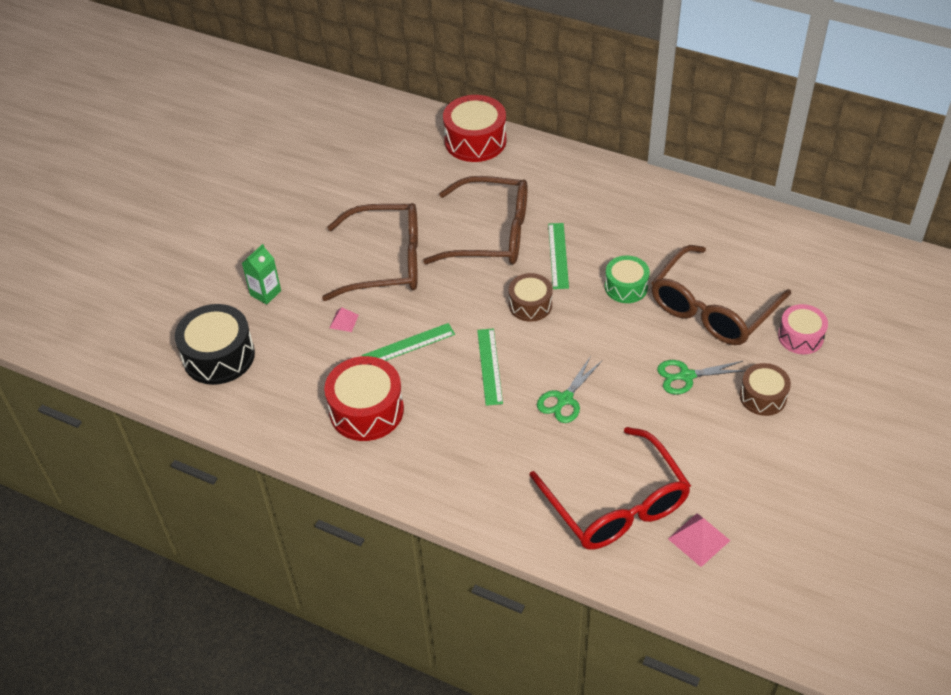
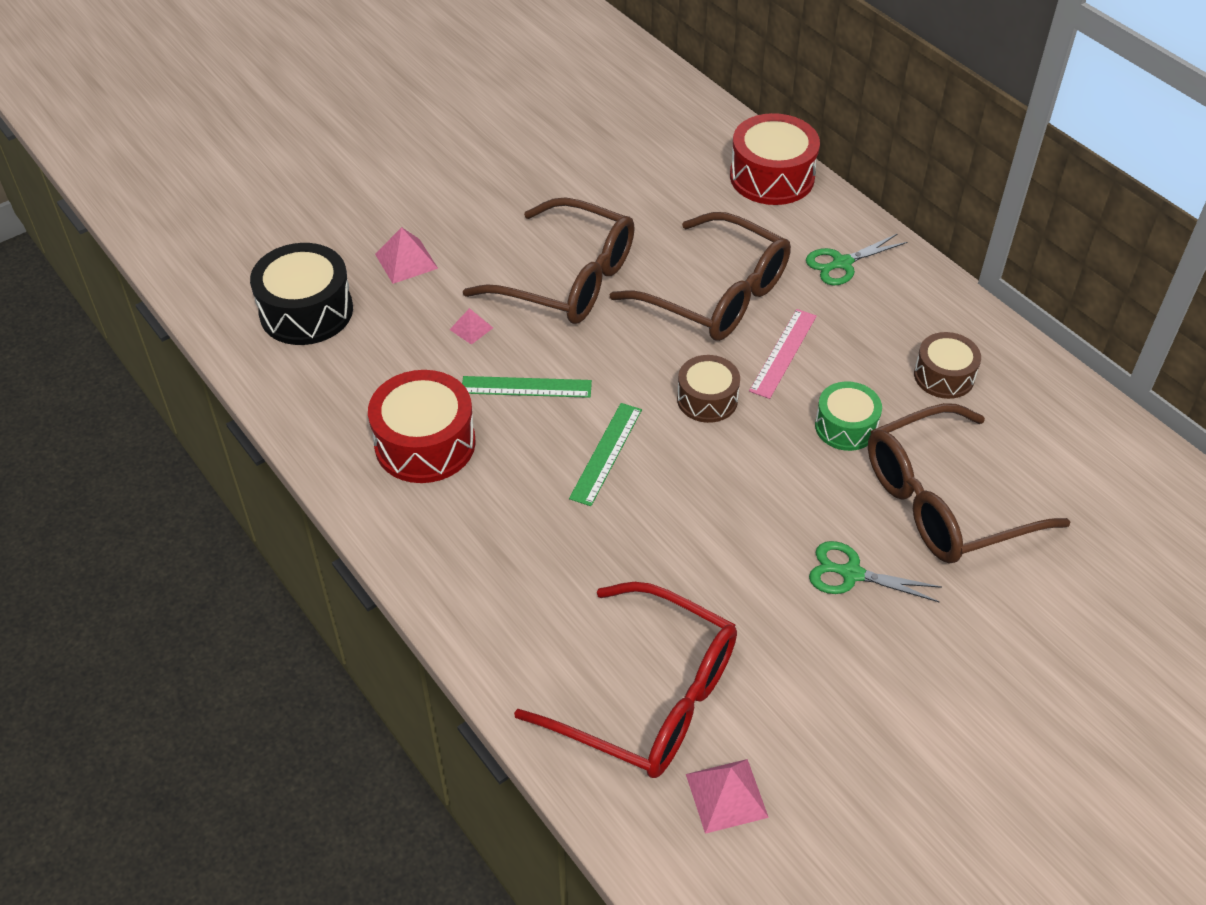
camera: 25 degrees right, 0 degrees up
green carton [242,244,281,304] -> pink pyramid [375,227,438,284]
red glasses [529,427,691,550] -> red glasses turned 60 degrees counterclockwise [514,582,737,778]
green scissors [537,356,602,423] -> green scissors moved to [806,233,907,285]
green ruler [548,223,569,289] -> pink ruler [749,309,817,399]
brown drum [740,363,791,416] -> brown drum moved to [914,332,981,399]
pink drum [778,304,828,354] -> none

